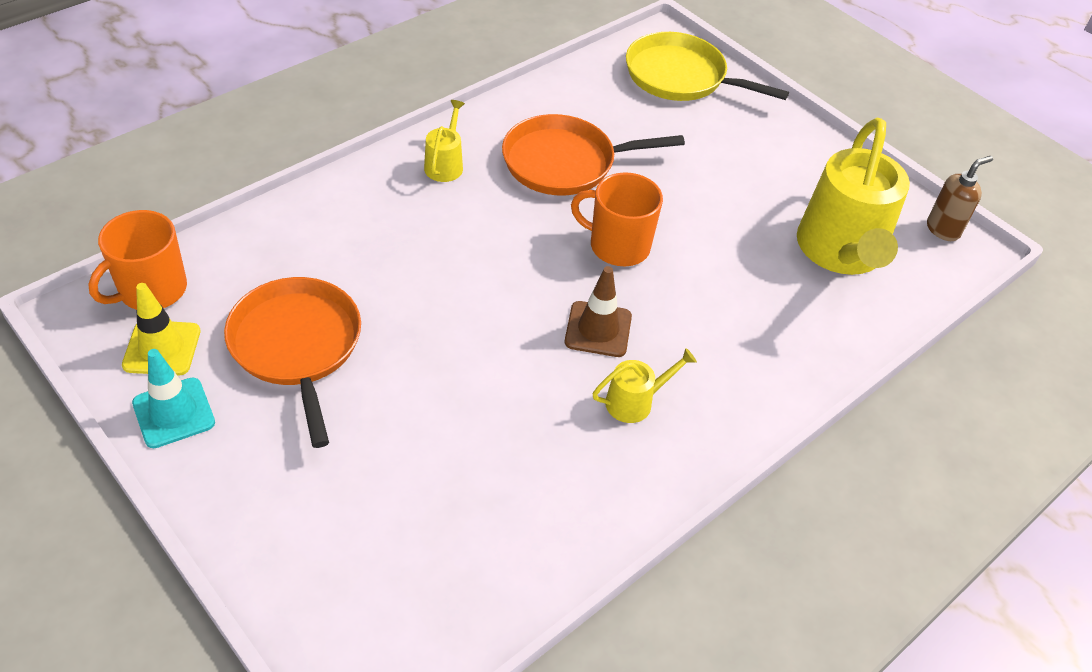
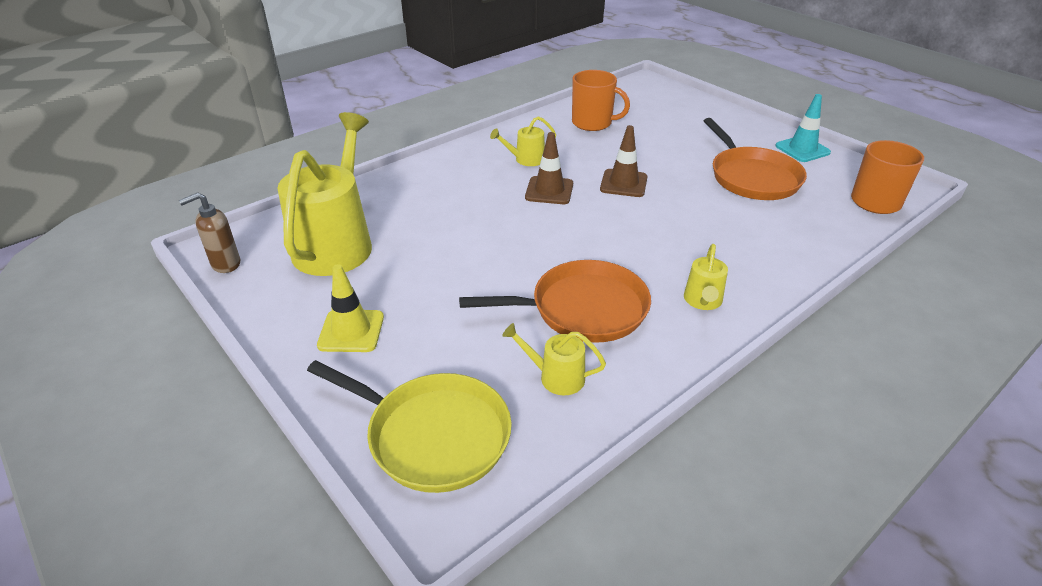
camera: 175 degrees left, 10 degrees down
yellow traffic cone [122,283,200,376] -> yellow traffic cone moved to [317,264,384,352]
orange mug [571,172,663,266] -> orange mug moved to [572,70,630,131]
none -> yellow watering can [503,323,606,395]
none -> brown traffic cone [600,125,648,197]

